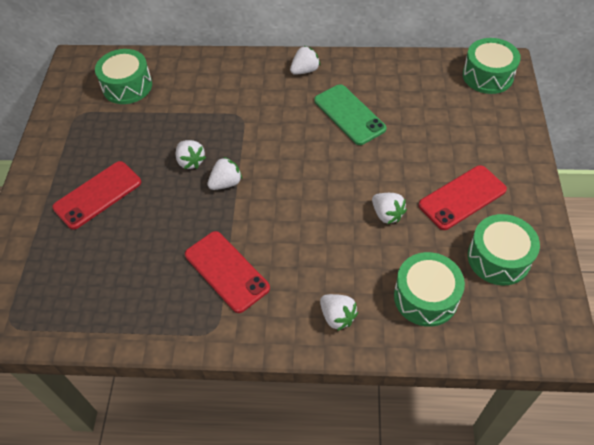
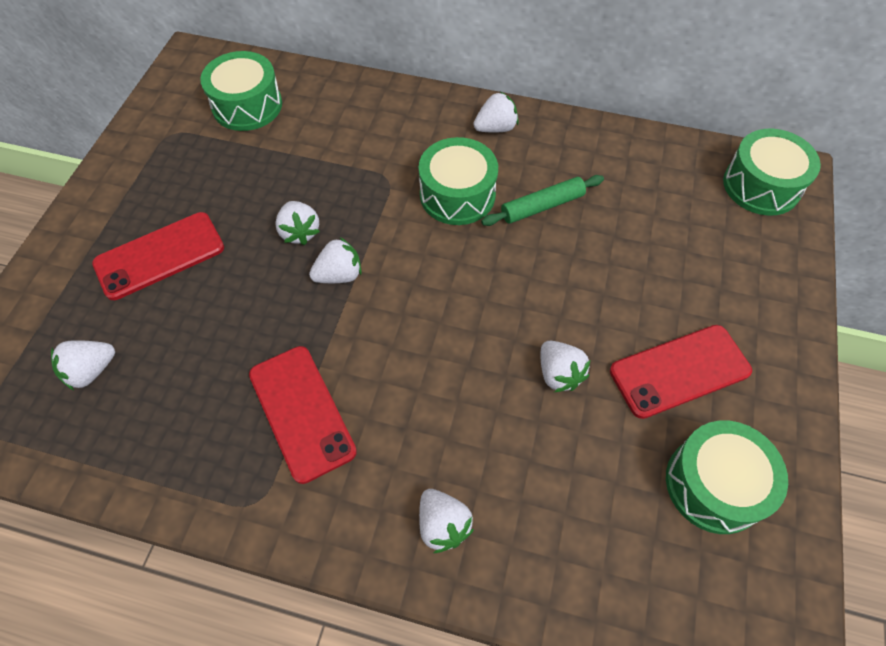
camera: 10 degrees right, 5 degrees up
green phone [314,84,386,145] -> green rolling pin [481,175,604,226]
green drum [394,252,465,327] -> green drum moved to [419,137,498,225]
none -> white strawberry [51,340,115,390]

